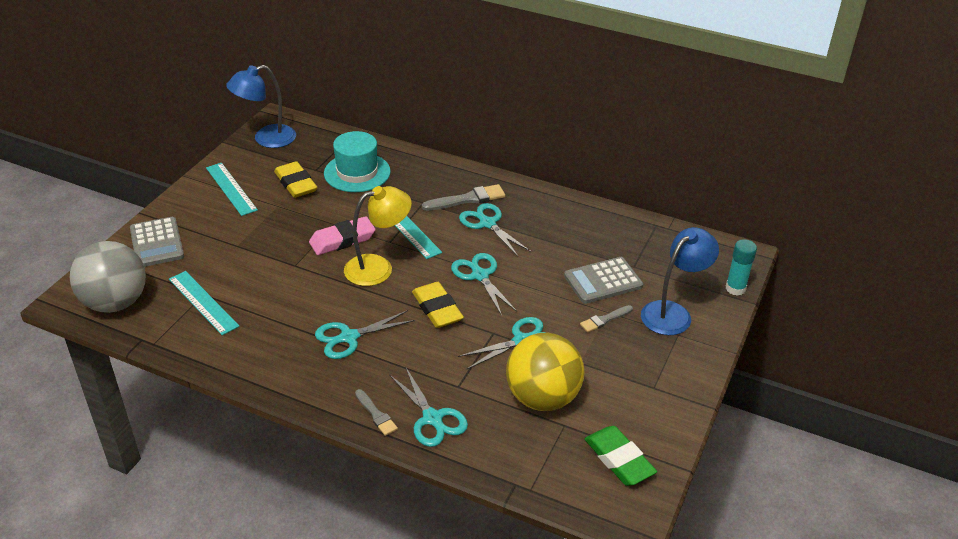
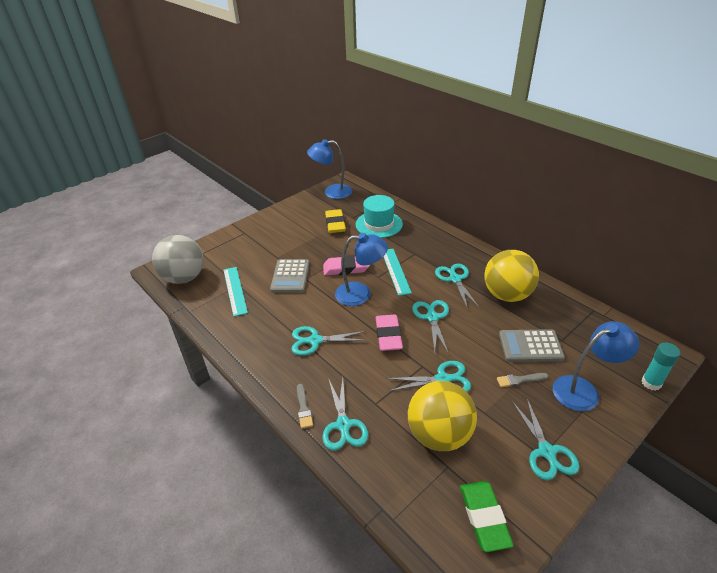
camera: 25 degrees right, 0 degrees up
grey calculator [130,217,184,267] -> grey calculator moved to [270,259,309,293]
turquoise ruler [206,163,258,216] -> none
yellow lamp [344,186,412,286] -> blue lamp [335,233,388,306]
yellow eraser [412,282,464,328] -> pink eraser [376,315,403,351]
grey brush [422,184,505,211] -> none
none -> yellow ball [484,250,539,302]
none -> turquoise scissors [512,399,580,480]

